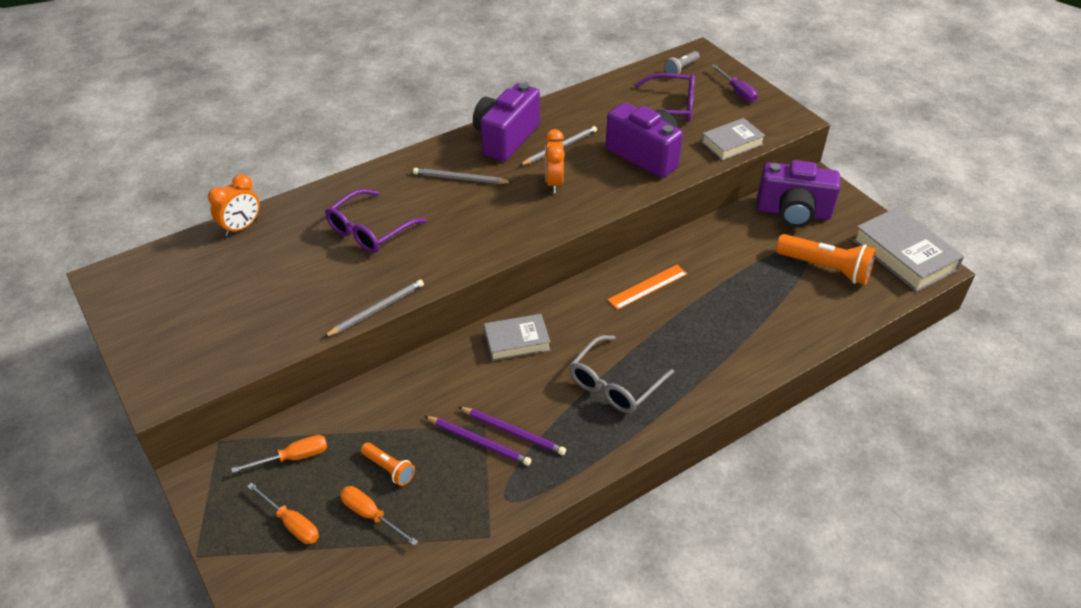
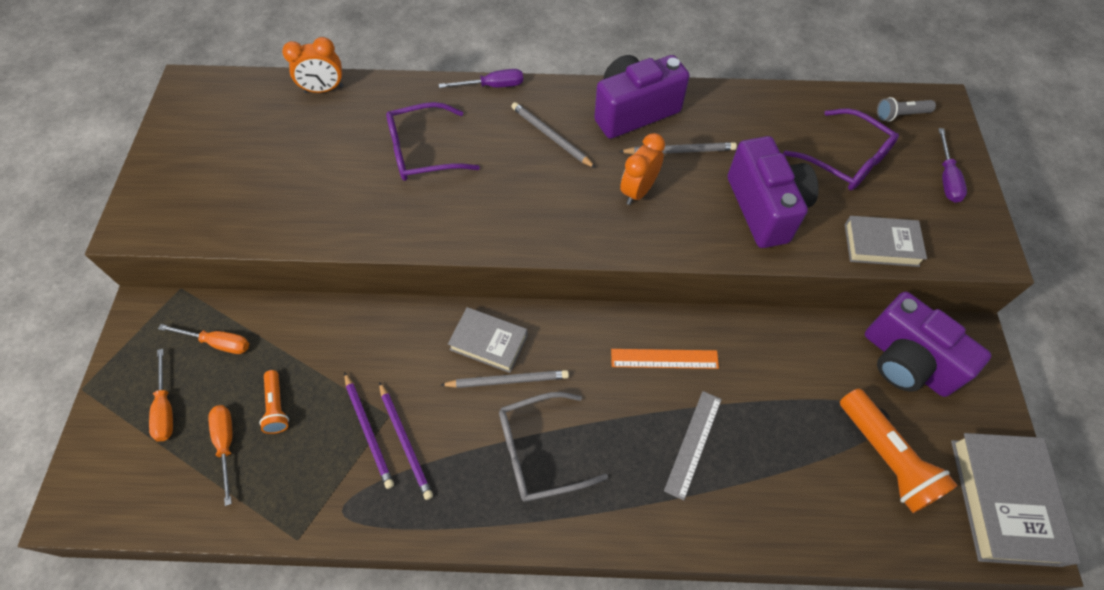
camera: 35 degrees right, 15 degrees up
grey pencil [324,279,424,337] -> grey pencil moved to [441,370,569,388]
none -> purple screwdriver [439,69,523,88]
none -> grey ruler [664,391,722,501]

